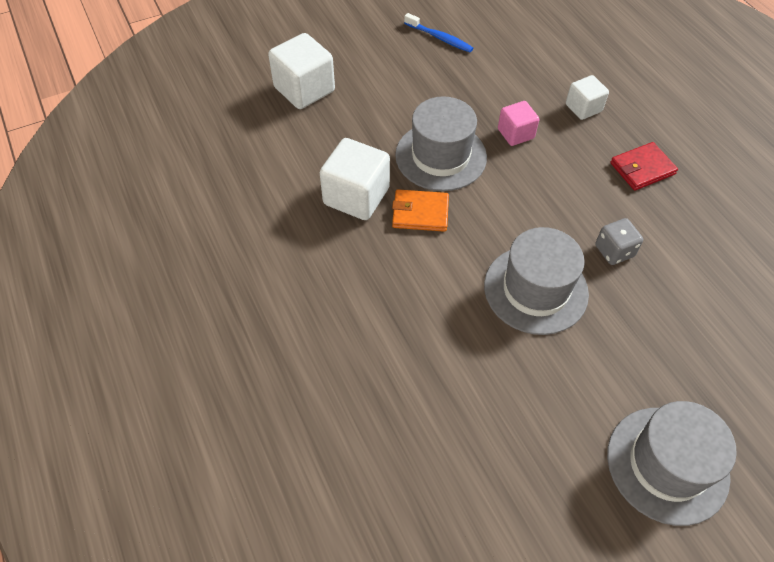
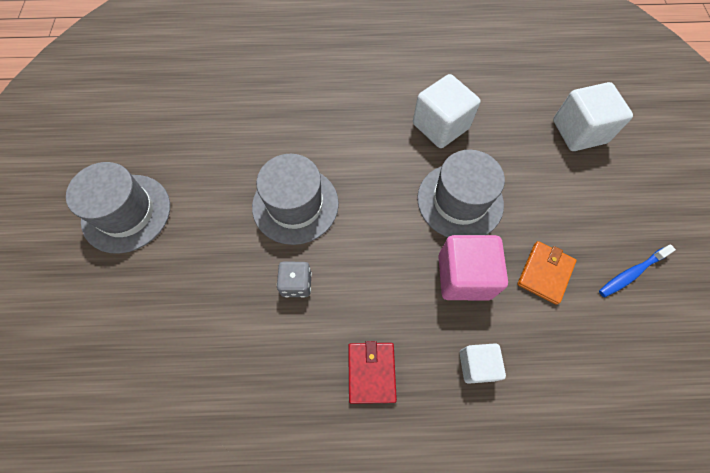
camera: 115 degrees right, 10 degrees up
orange wallet [392,189,449,232] -> orange wallet moved to [517,241,577,305]
pink cube [498,101,539,146] -> pink cube [438,235,508,300], size x1.69

